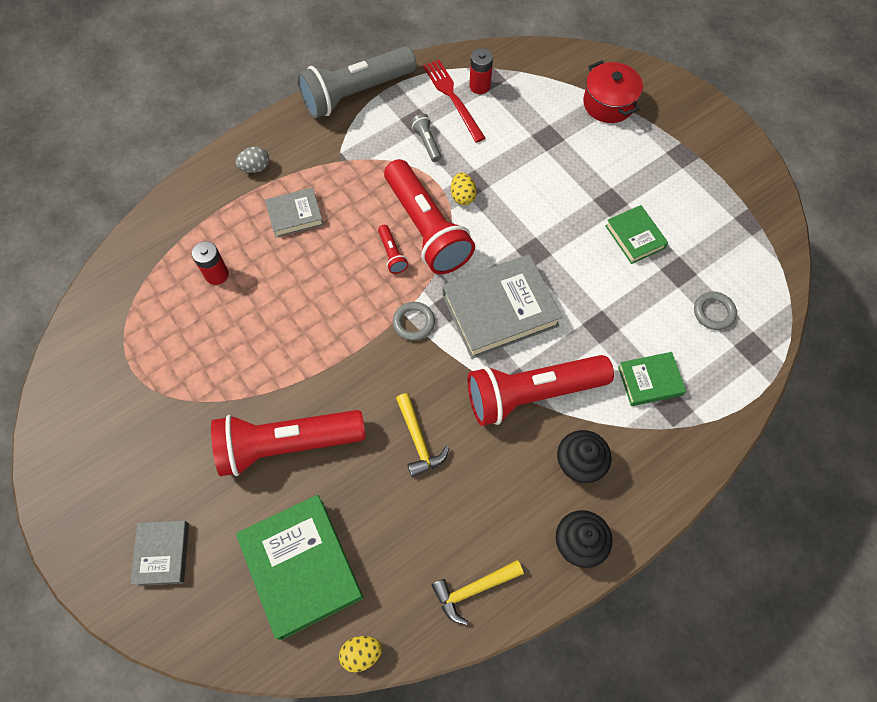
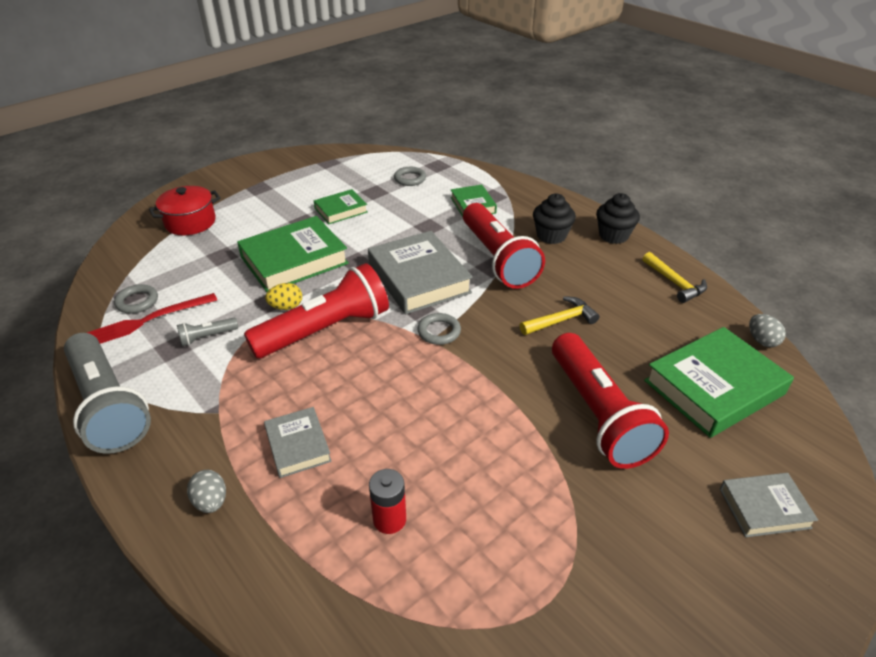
camera: 95 degrees left, 25 degrees down
yellow egg [339,636,382,673] -> grey egg [749,314,786,347]
red flashlight [378,225,408,274] -> none
red battery [469,48,493,94] -> grey ring [114,284,158,314]
none -> green book [237,216,349,292]

